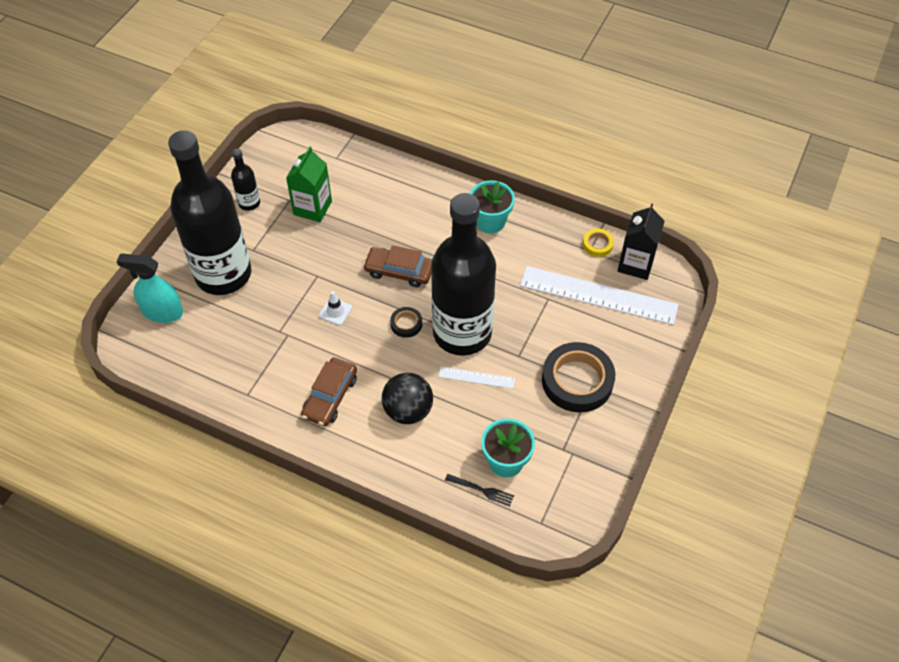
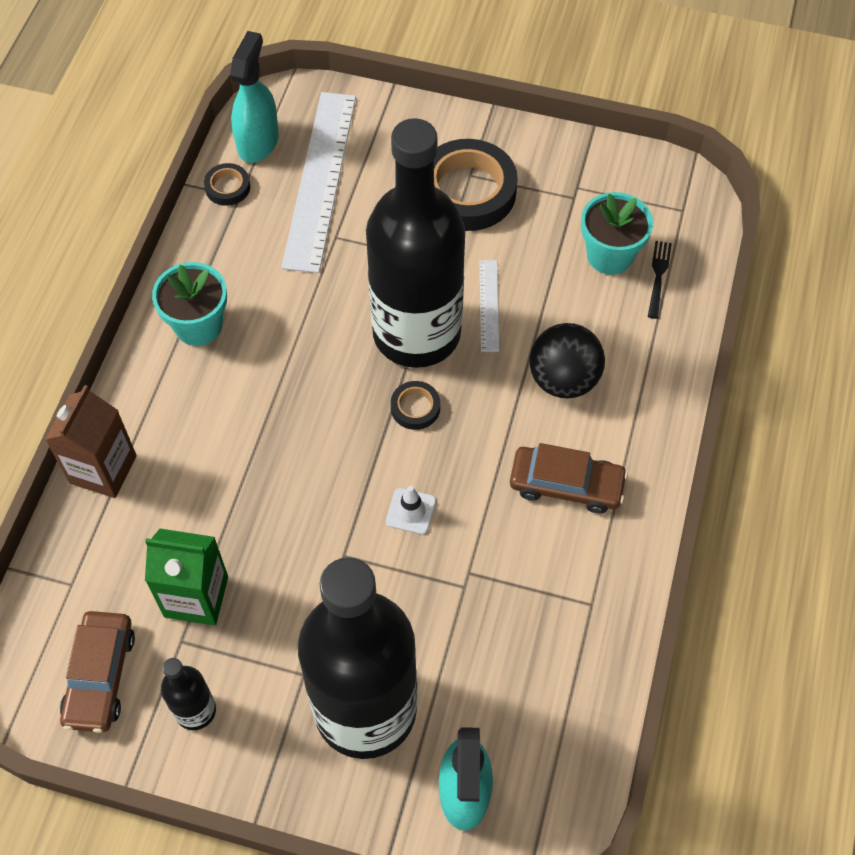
camera: 100 degrees left, 5 degrees up
brown car [363,245,432,287] -> brown car moved to [60,611,135,733]
yellow tape [583,229,614,257] -> black tape [204,163,250,206]
black carton [618,203,665,280] -> turquoise spray bottle [230,31,279,163]
none -> brown carton [45,385,137,498]

